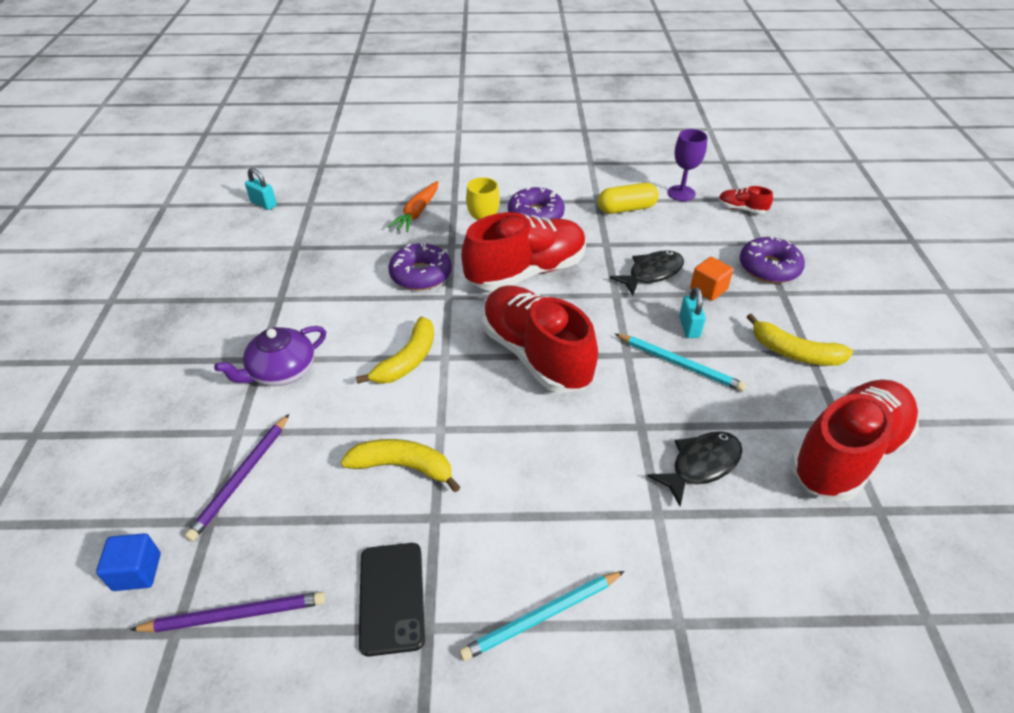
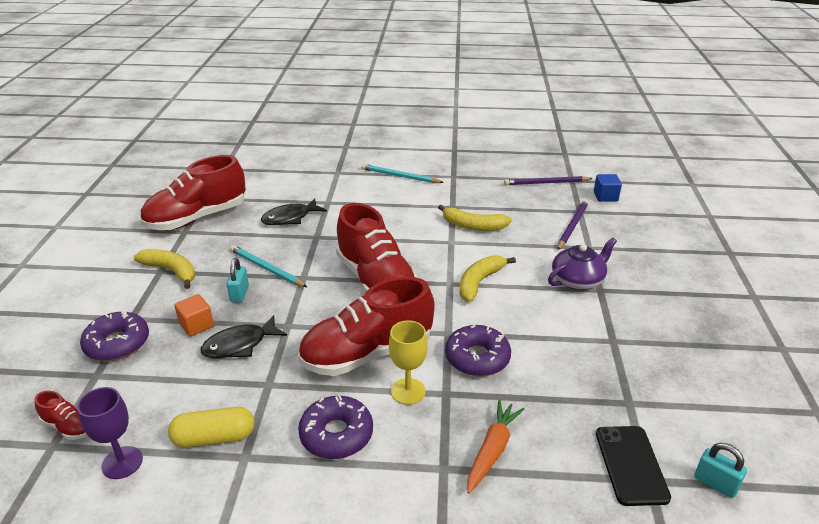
camera: 175 degrees left, 10 degrees down
black phone [359,543,425,657] -> black phone moved to [596,426,671,506]
turquoise pencil [459,571,625,661] -> turquoise pencil turned 135 degrees counterclockwise [361,164,444,183]

